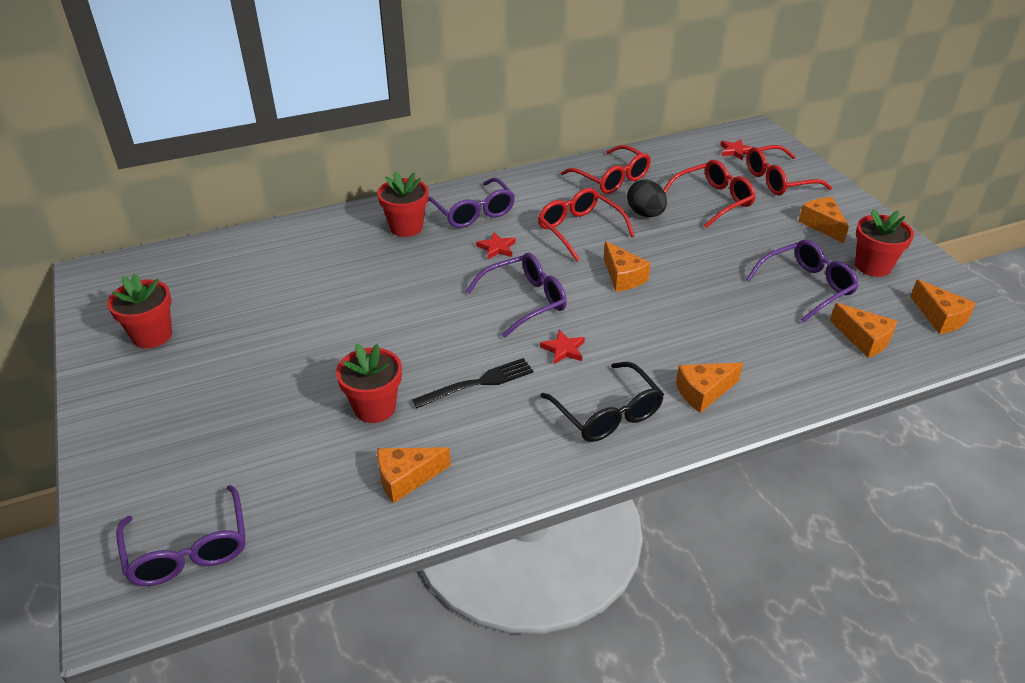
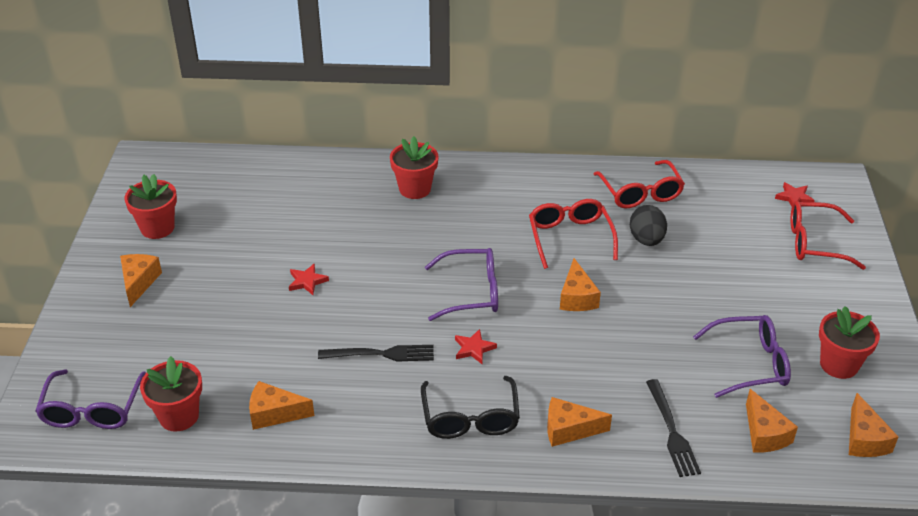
camera: 25 degrees right, 0 degrees up
red flower pot [336,344,402,423] -> red flower pot moved to [140,356,202,432]
purple glasses [428,178,515,228] -> none
red star [476,232,516,259] -> red star moved to [289,264,329,295]
red glasses [664,160,756,228] -> none
orange cheese [798,197,849,243] -> orange cheese moved to [120,254,162,307]
none -> black fork [646,379,701,477]

